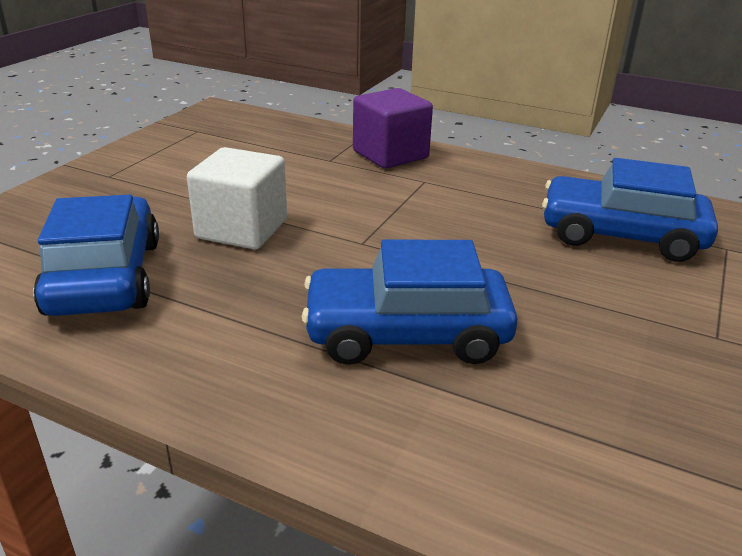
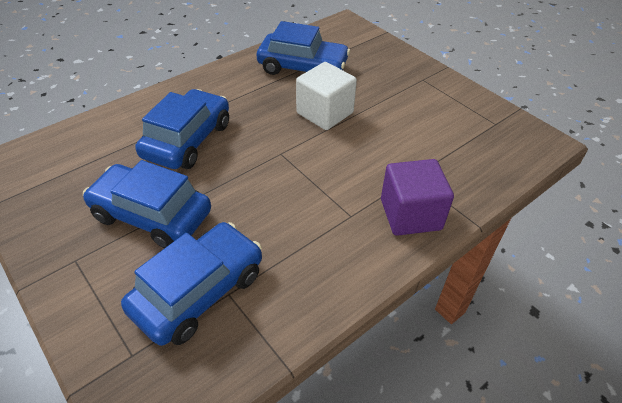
camera: 115 degrees right, 15 degrees up
none -> blue car [83,160,211,248]

